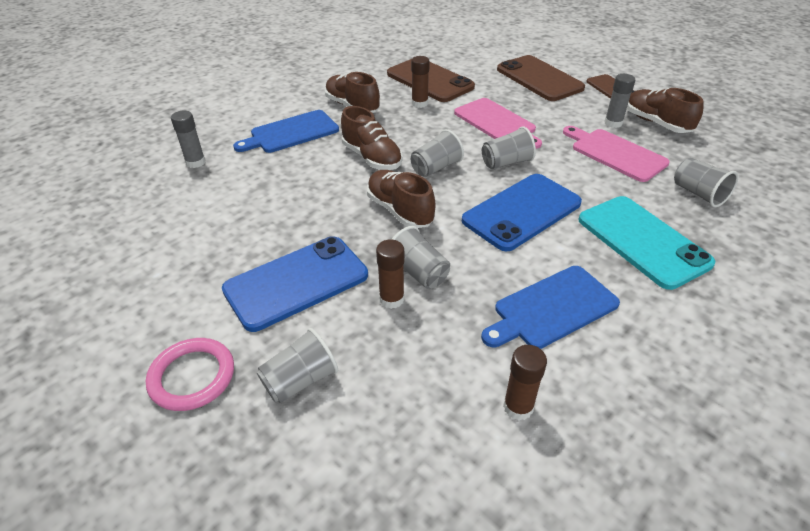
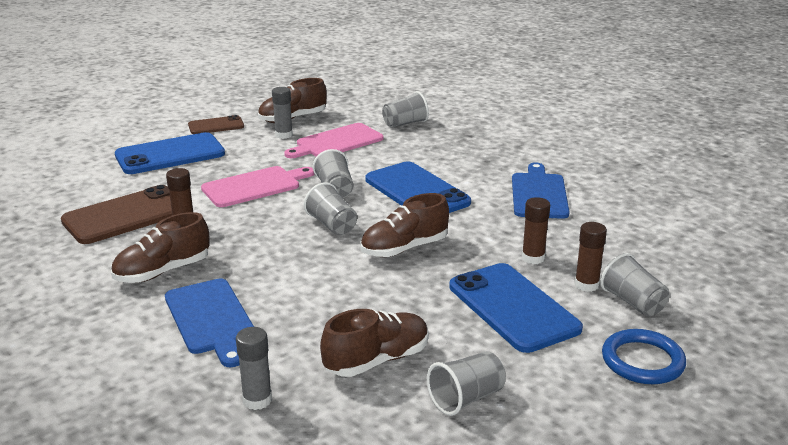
camera: 85 degrees left, 15 degrees down
pink ring [146,338,234,411] -> blue ring [602,329,686,384]
brown shoe [341,106,403,170] -> brown shoe moved to [320,309,429,377]
grey cup [392,226,450,289] -> grey cup moved to [427,351,506,416]
blue cutting board [481,266,620,349] -> blue cutting board turned 150 degrees counterclockwise [512,163,569,219]
brown phone [497,55,585,101] -> blue phone [115,132,225,174]
brown glue stick [503,345,547,421] -> brown glue stick moved to [575,222,607,292]
turquoise phone [578,196,715,290] -> none

